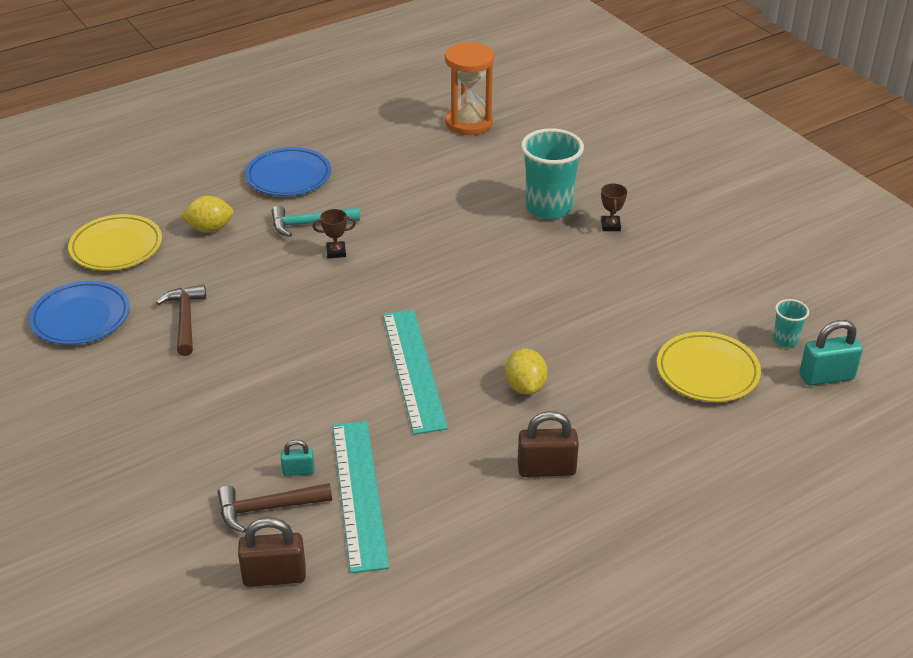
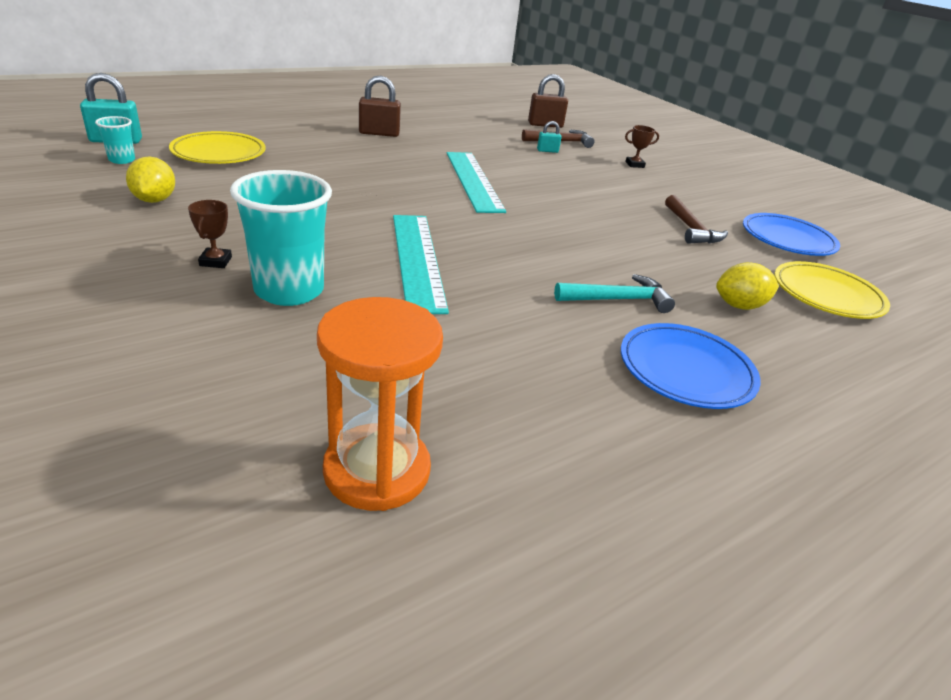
camera: 175 degrees right, 5 degrees down
brown trophy [313,209,356,258] -> brown trophy moved to [625,125,659,168]
turquoise ruler [333,421,389,573] -> turquoise ruler moved to [393,215,449,314]
yellow lemon [505,349,548,395] -> yellow lemon moved to [126,157,175,203]

